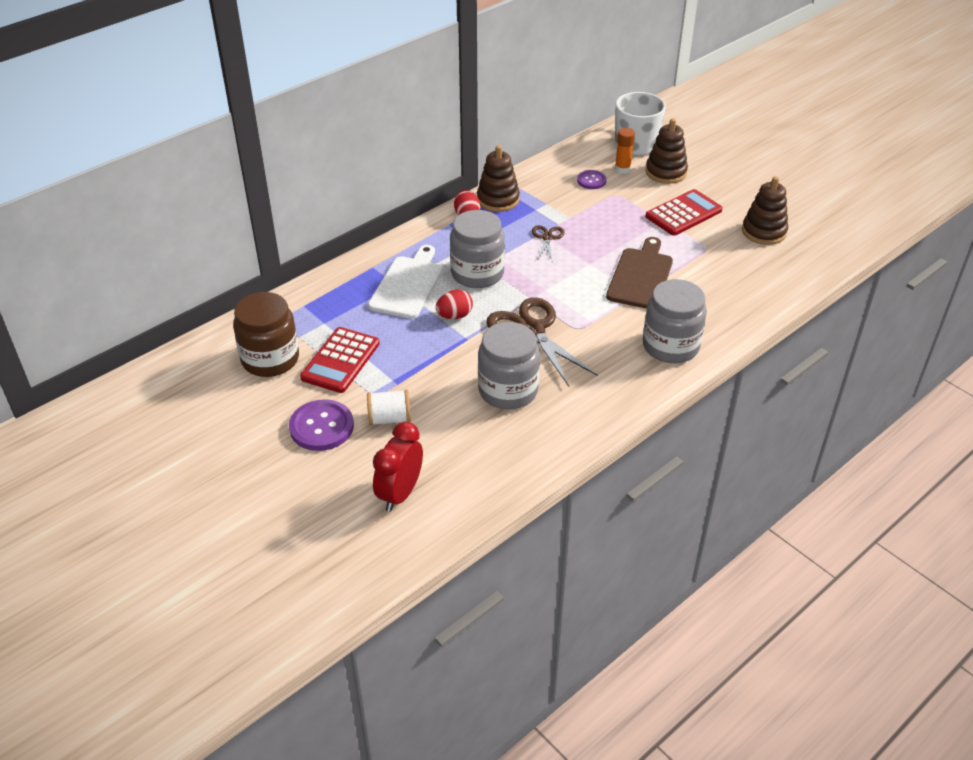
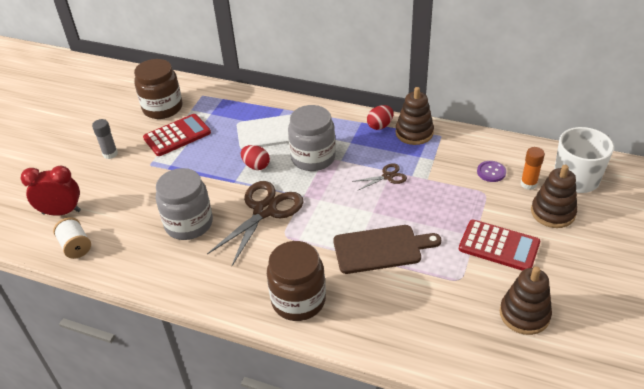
camera: 65 degrees right, 0 degrees up
purple button [289,399,354,451] -> grey glue stick [92,119,118,159]
red calculator [300,327,380,393] -> red calculator turned 150 degrees clockwise [143,114,211,156]
white spool [367,390,411,426] -> white spool moved to [53,217,91,259]
grey jar [643,279,707,363] -> brown jar [267,241,326,321]

